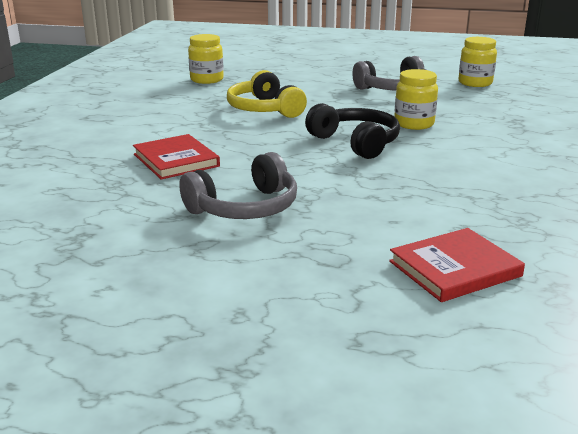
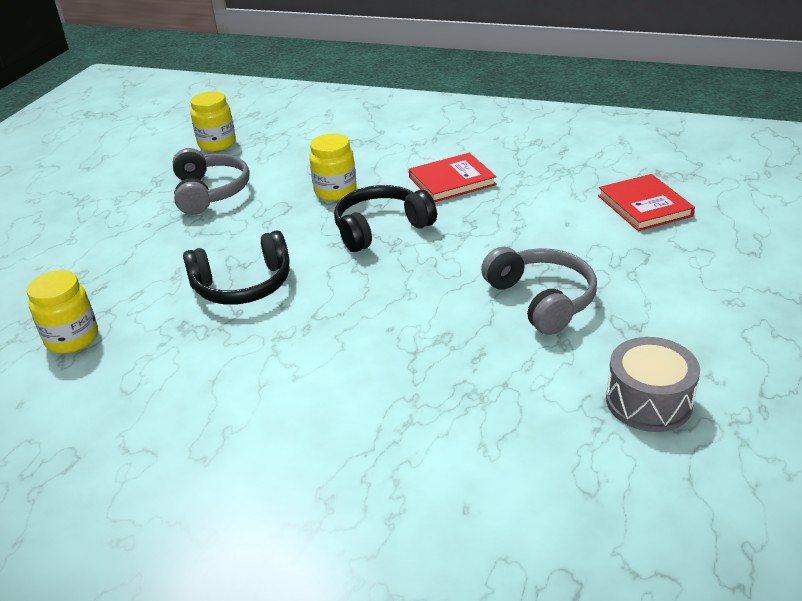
camera: 80 degrees left, 10 degrees up
red book [133,134,220,180] -> red book moved to [409,153,497,203]
yellow headphones [227,70,307,118] -> black headphones [183,230,290,305]
none -> grey drum [606,337,700,432]

